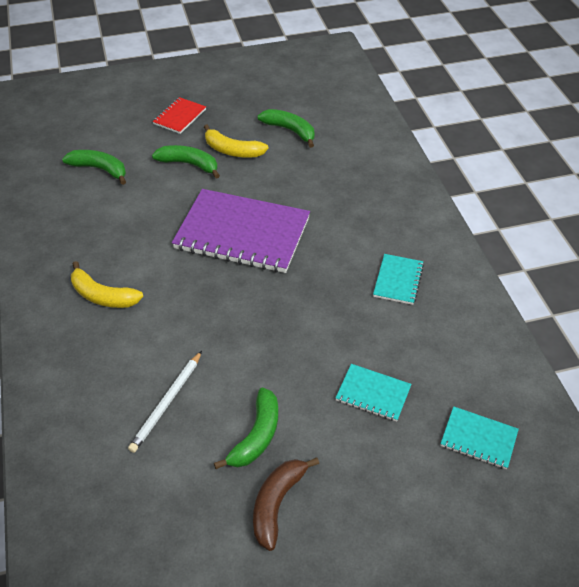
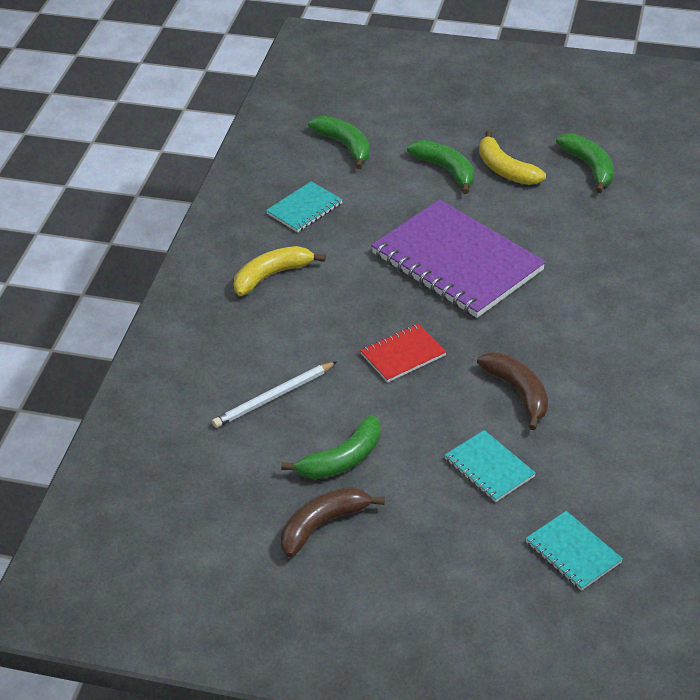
camera: 30 degrees right, 5 degrees down
yellow banana [71,261,143,308] -> yellow banana turned 90 degrees clockwise [234,246,326,296]
red notebook [153,97,206,134] -> red notebook moved to [360,324,447,382]
turquoise notebook [373,254,424,305] -> turquoise notebook moved to [266,181,343,232]
none -> brown banana [477,353,548,430]

